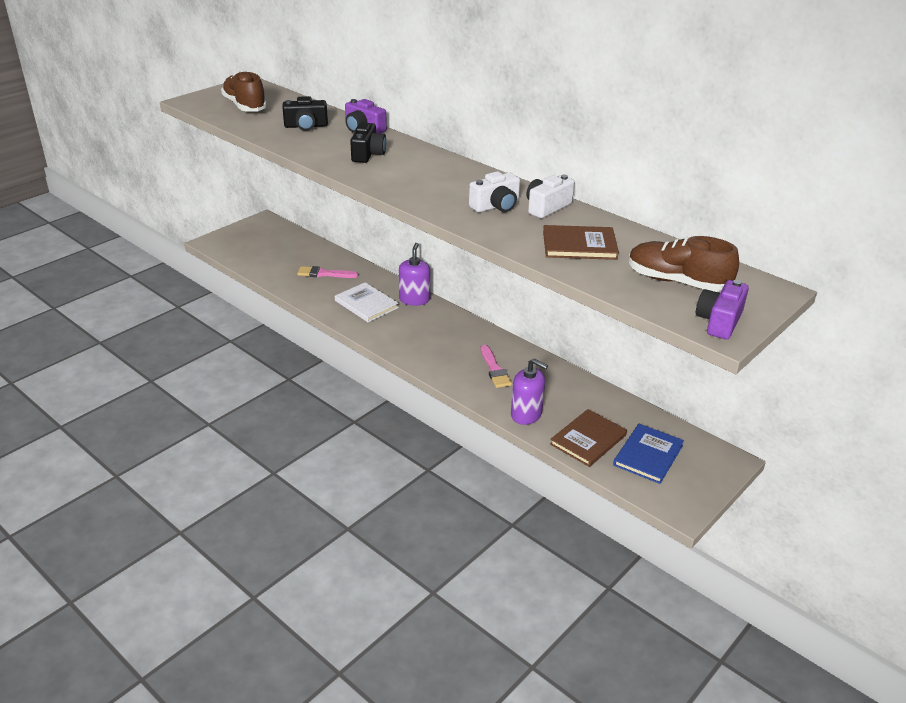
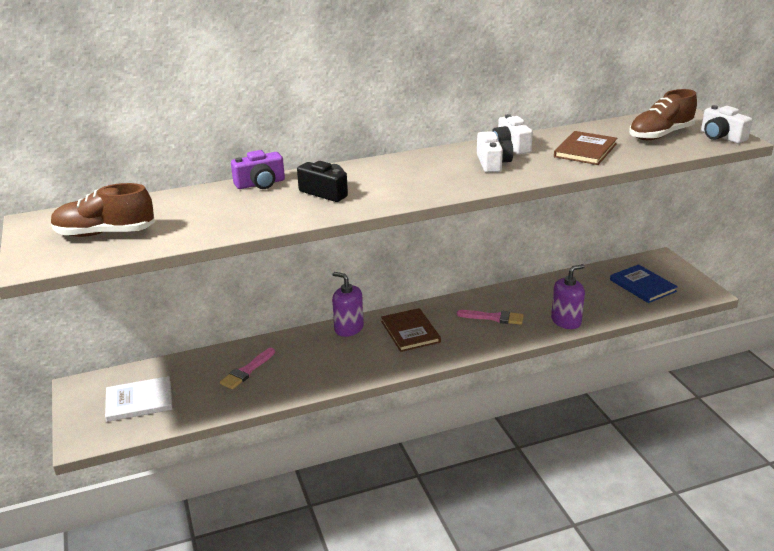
camera: 60 degrees left, 5 degrees down
black camera [283,96,328,131] -> none
white book [335,282,399,322] -> white book moved to [105,376,173,422]
brown book [550,409,627,467] -> brown book moved to [381,308,441,352]
purple camera [696,280,749,339] -> white camera [701,105,752,143]

